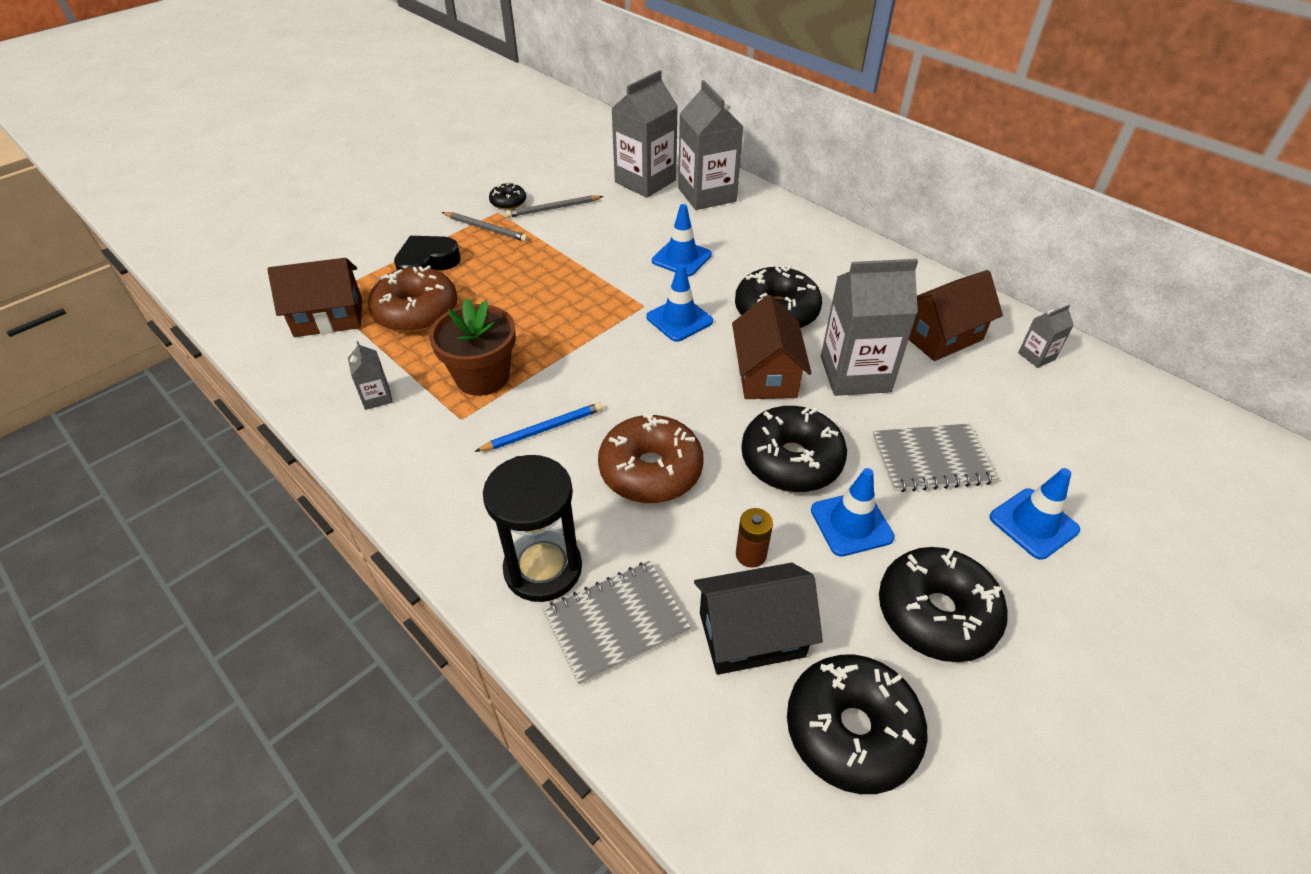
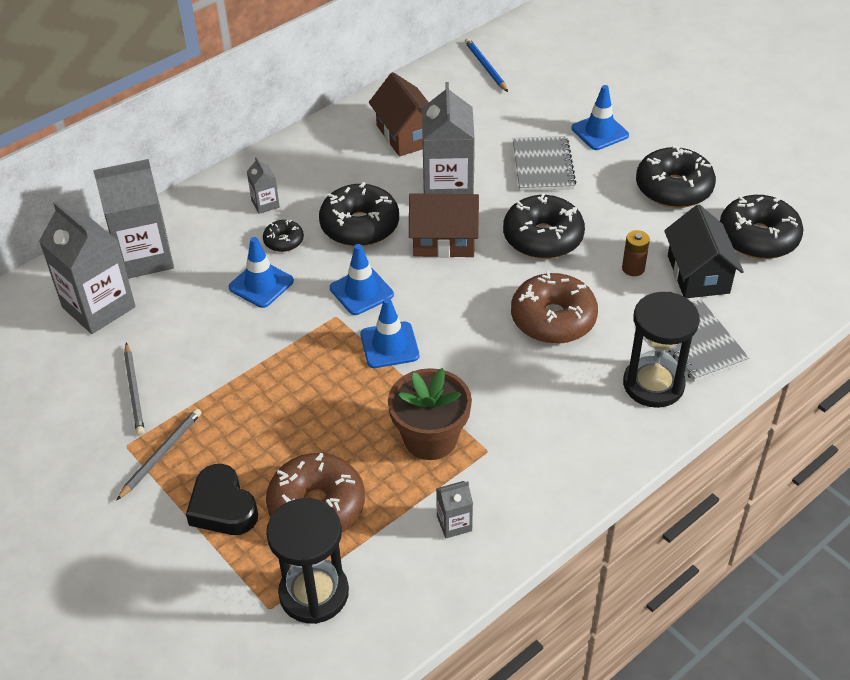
camera: 85 degrees left, 0 degrees up
brown house [267,258,362,337] -> black hourglass [266,498,349,624]
blue pencil [474,402,603,452] -> blue pencil moved to [465,38,508,92]
black donut [489,183,526,210] -> black donut moved to [263,220,304,252]
blue traffic cone [811,468,895,557] -> blue traffic cone moved to [360,298,419,368]
grey carton [1018,305,1074,368] -> grey carton moved to [247,157,280,214]

